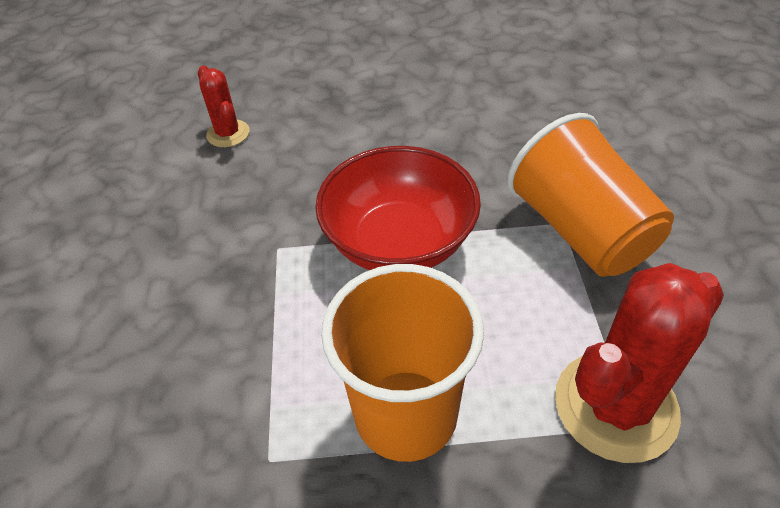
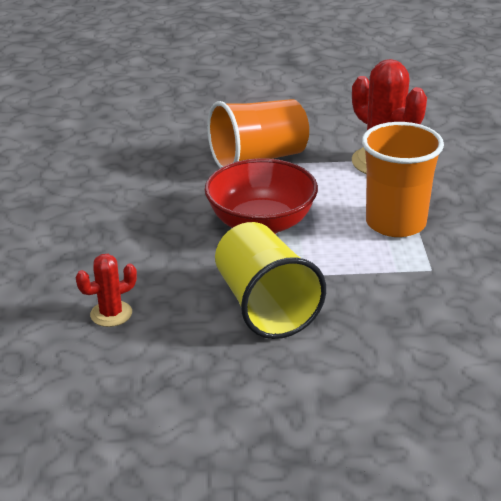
camera: 90 degrees left, 15 degrees down
none -> yellow cup [215,222,326,339]

